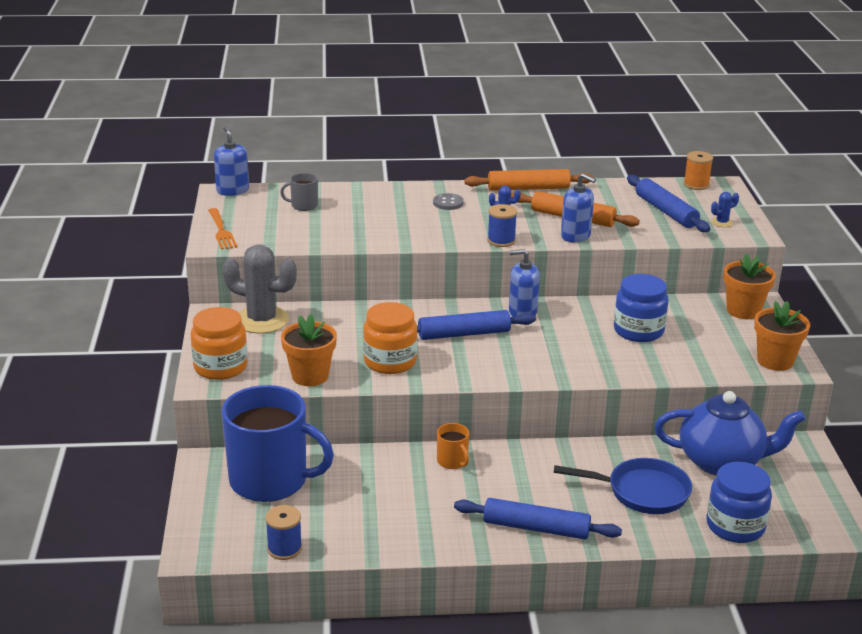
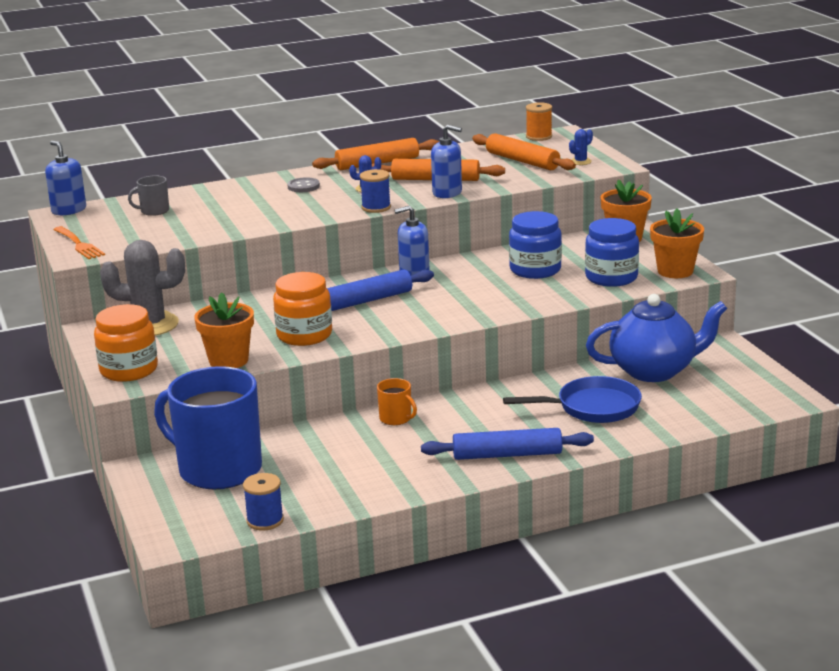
camera: 15 degrees left, 5 degrees down
blue mug [222,385,334,502] -> blue mug turned 150 degrees counterclockwise [154,366,262,489]
blue rolling pin [627,175,710,232] -> orange rolling pin [472,133,576,170]
blue jar [707,462,772,543] -> blue jar moved to [585,218,639,287]

